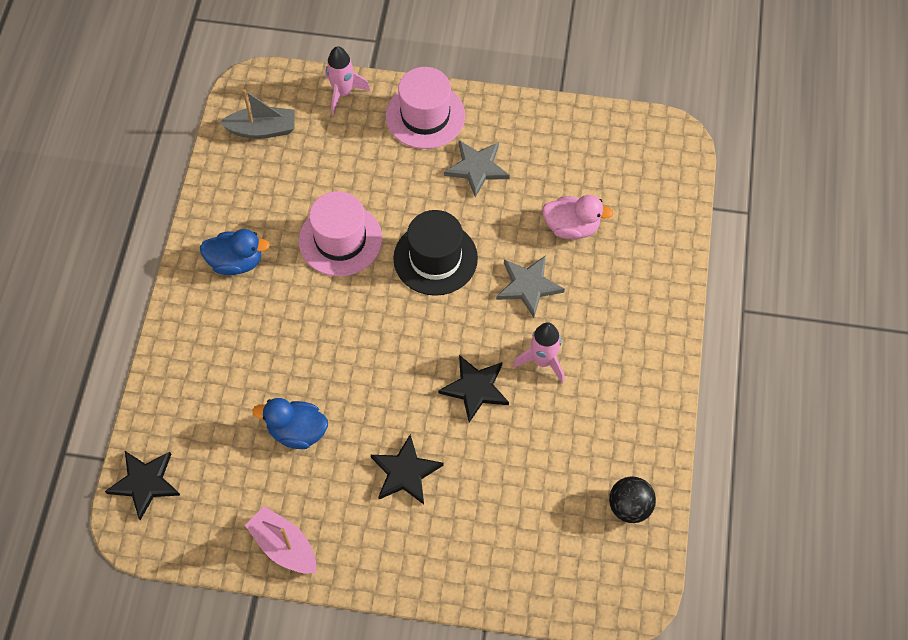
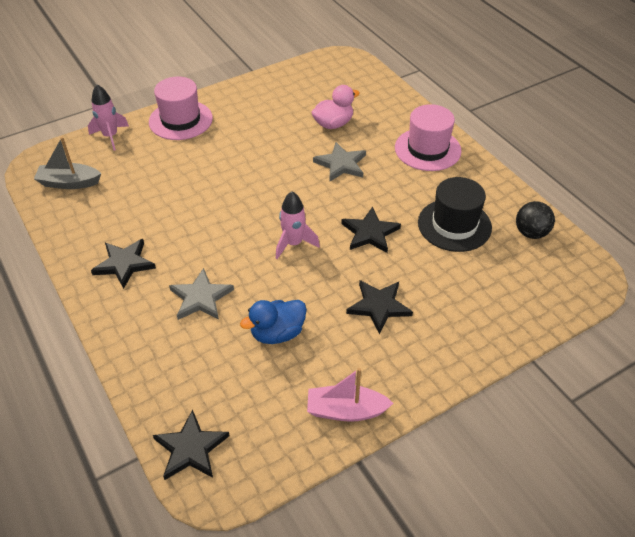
camera: 40 degrees left, 15 degrees down
blue duck [200,229,270,275] -> black star [91,239,156,289]
grey boat [219,89,294,139] -> grey boat turned 135 degrees counterclockwise [34,137,101,189]
pink hat [299,191,382,276] -> pink hat moved to [395,104,462,171]
black hat [393,210,478,296] -> black hat moved to [418,177,492,252]
grey star [444,140,510,197] -> grey star moved to [169,268,234,320]
pink rocket [513,322,565,383] -> pink rocket moved to [276,191,320,259]

